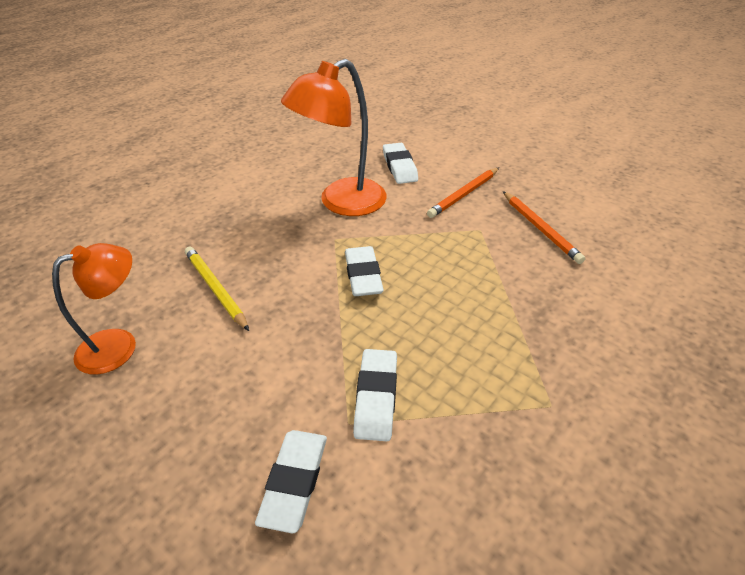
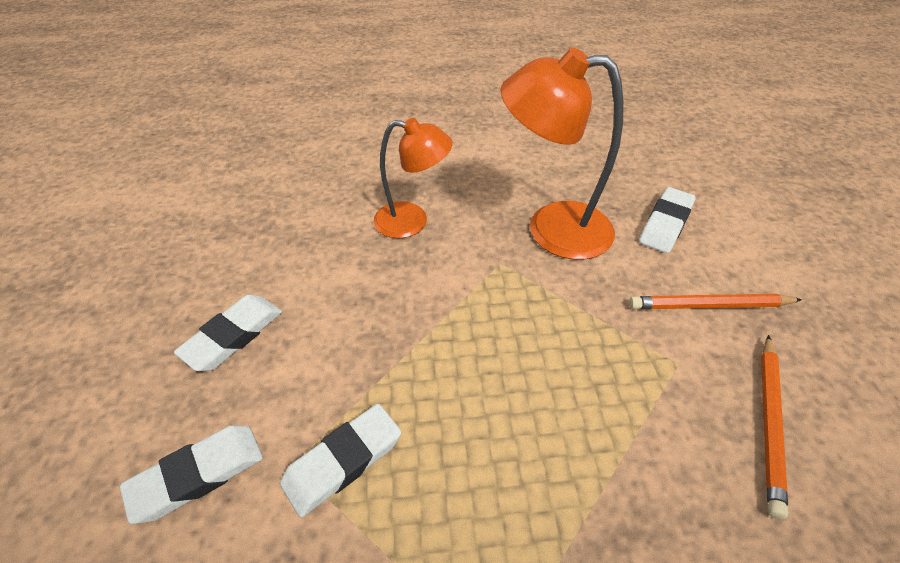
camera: 45 degrees right, 5 degrees up
orange lamp [52,243,136,374] -> orange lamp moved to [373,118,453,238]
yellow pencil [185,247,249,331] -> none
white eraser [345,246,384,296] -> white eraser moved to [174,295,282,371]

